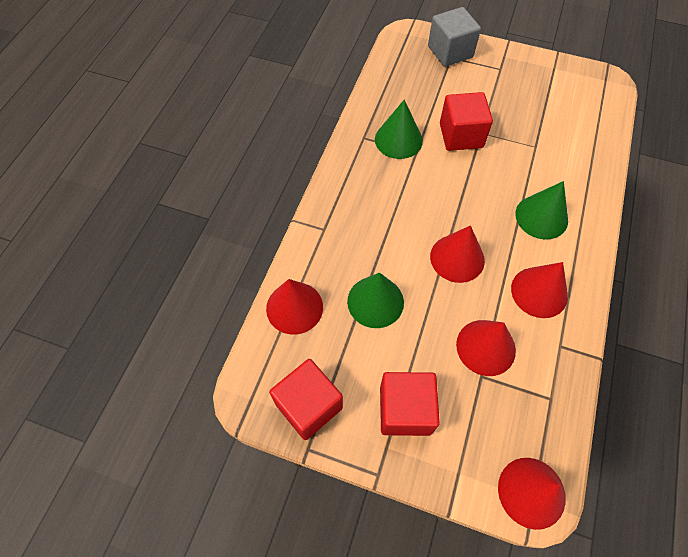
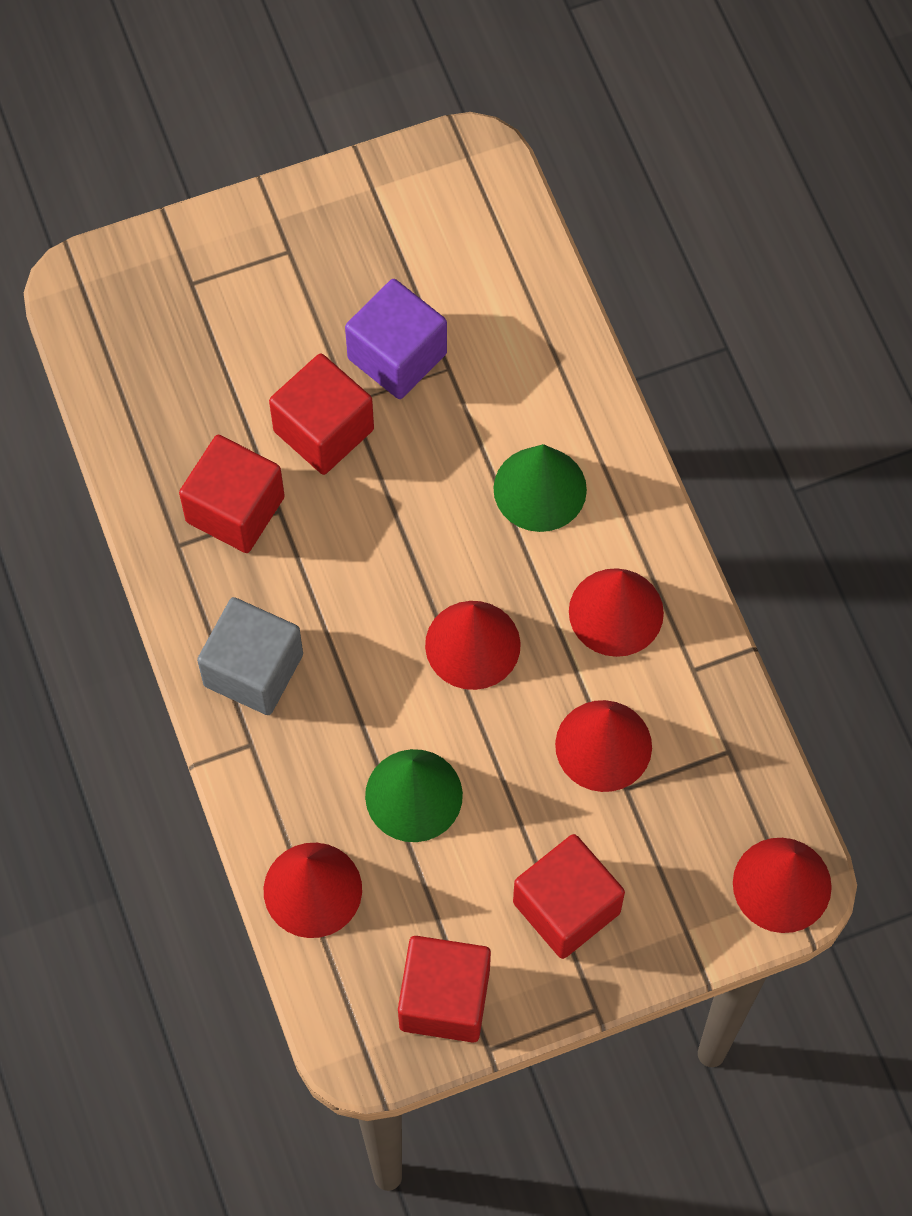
camera: 40 degrees left, 5 degrees up
green cone [375,100,423,159] -> red cube [179,435,285,553]
grey cube [428,7,481,67] -> grey cube moved to [197,597,303,715]
none -> purple cube [345,279,447,399]

